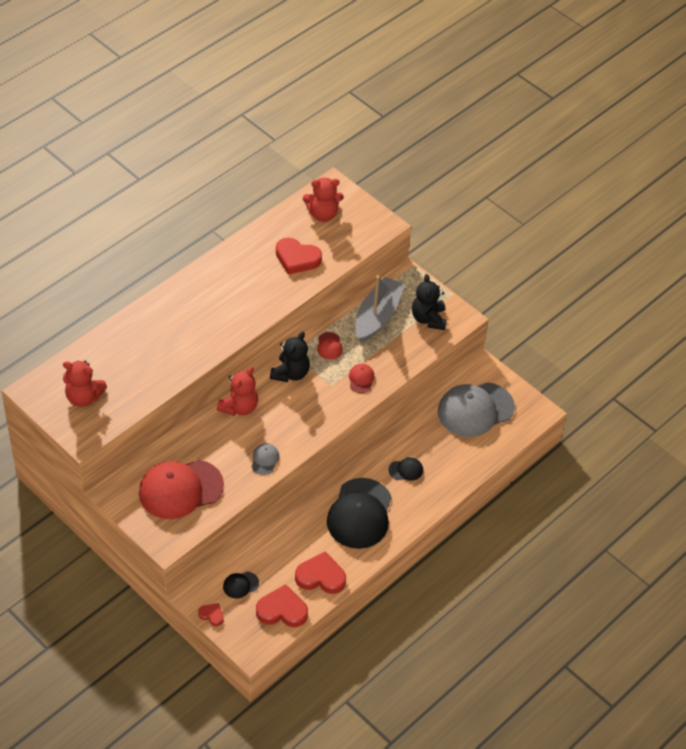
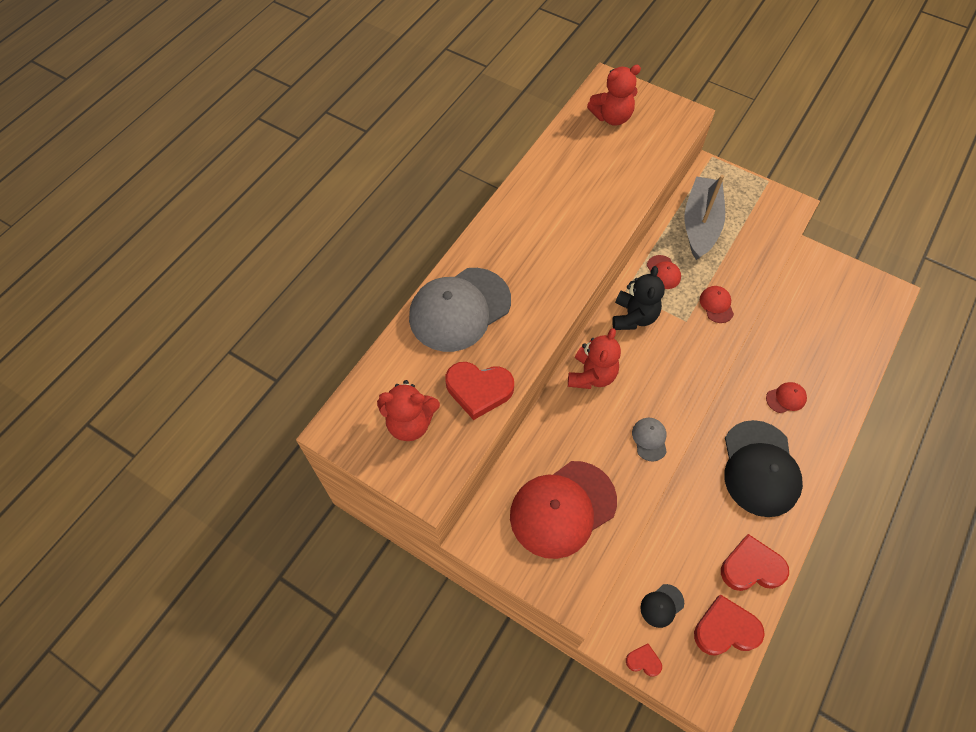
camera: 10 degrees left, 10 degrees up
red heart [276,238,322,275] -> red heart moved to [445,362,514,420]
black cap [389,457,423,481] -> red cap [766,382,807,413]
black teddy bear [412,274,447,330] -> none
grey cap [438,382,515,437] -> grey cap moved to [409,268,511,352]

